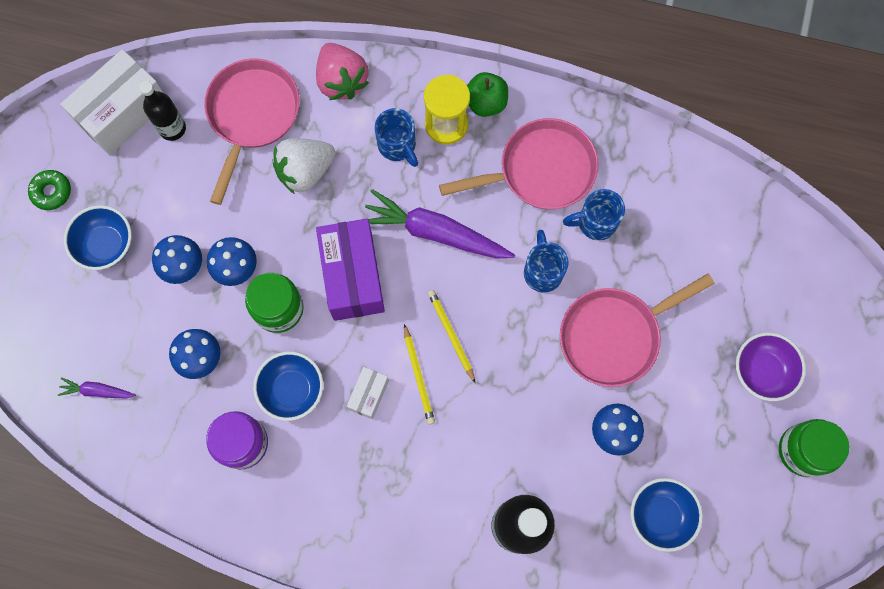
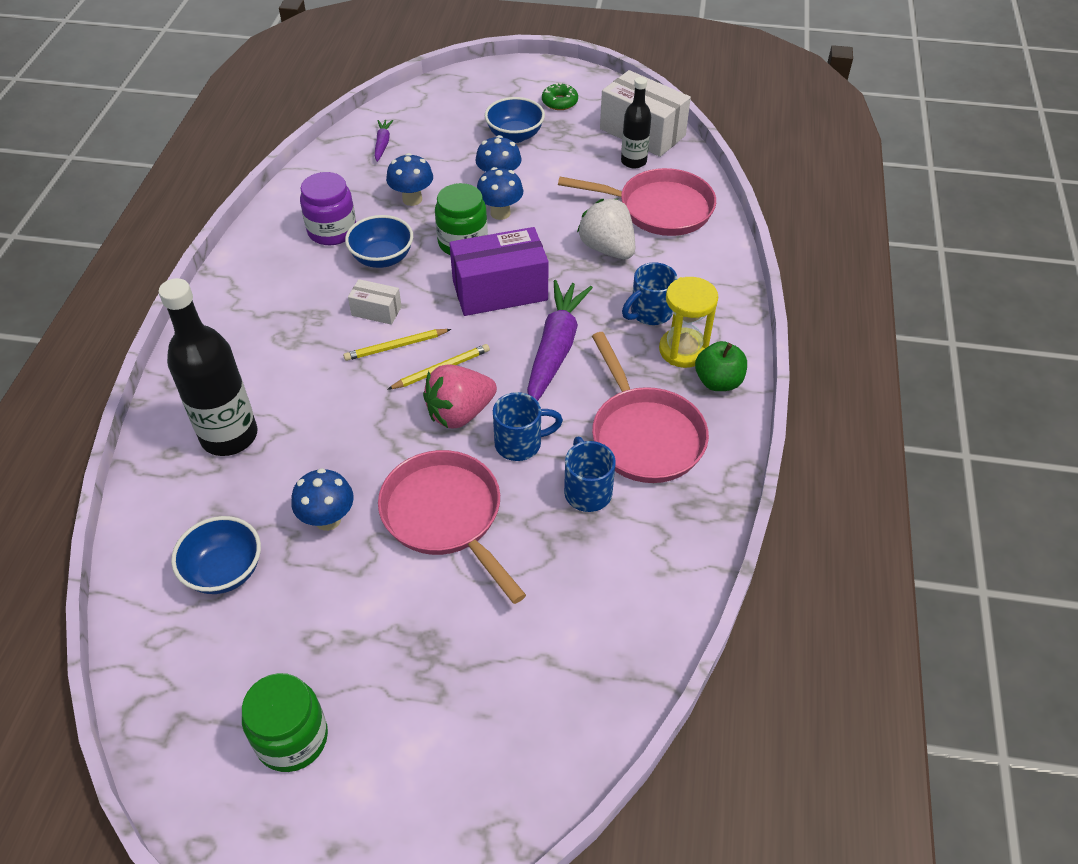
camera: 85 degrees right, 25 degrees down
pink strawberry [316,43,369,100] -> pink strawberry moved to [423,364,497,429]
purple bowl [736,332,806,401] -> none

